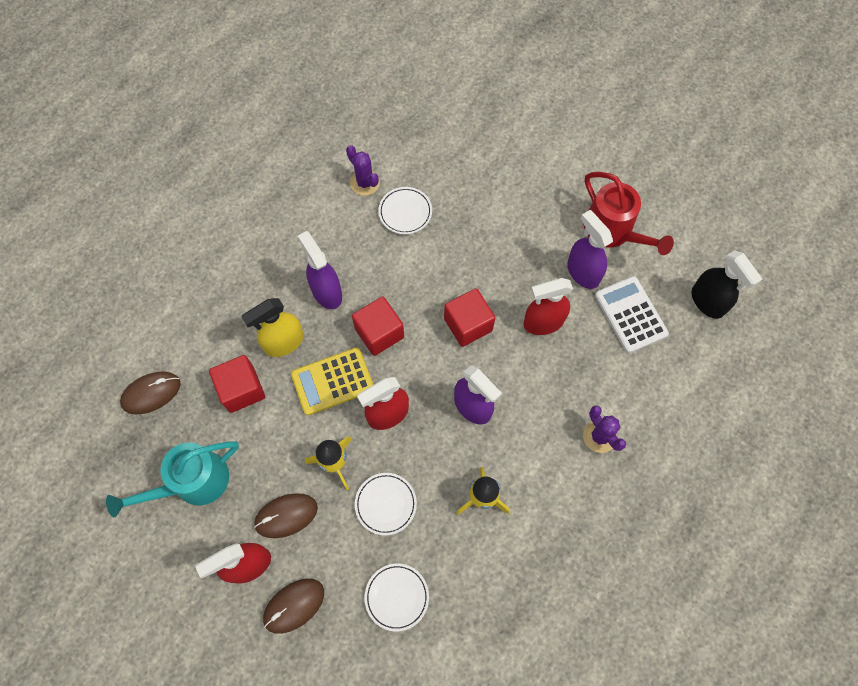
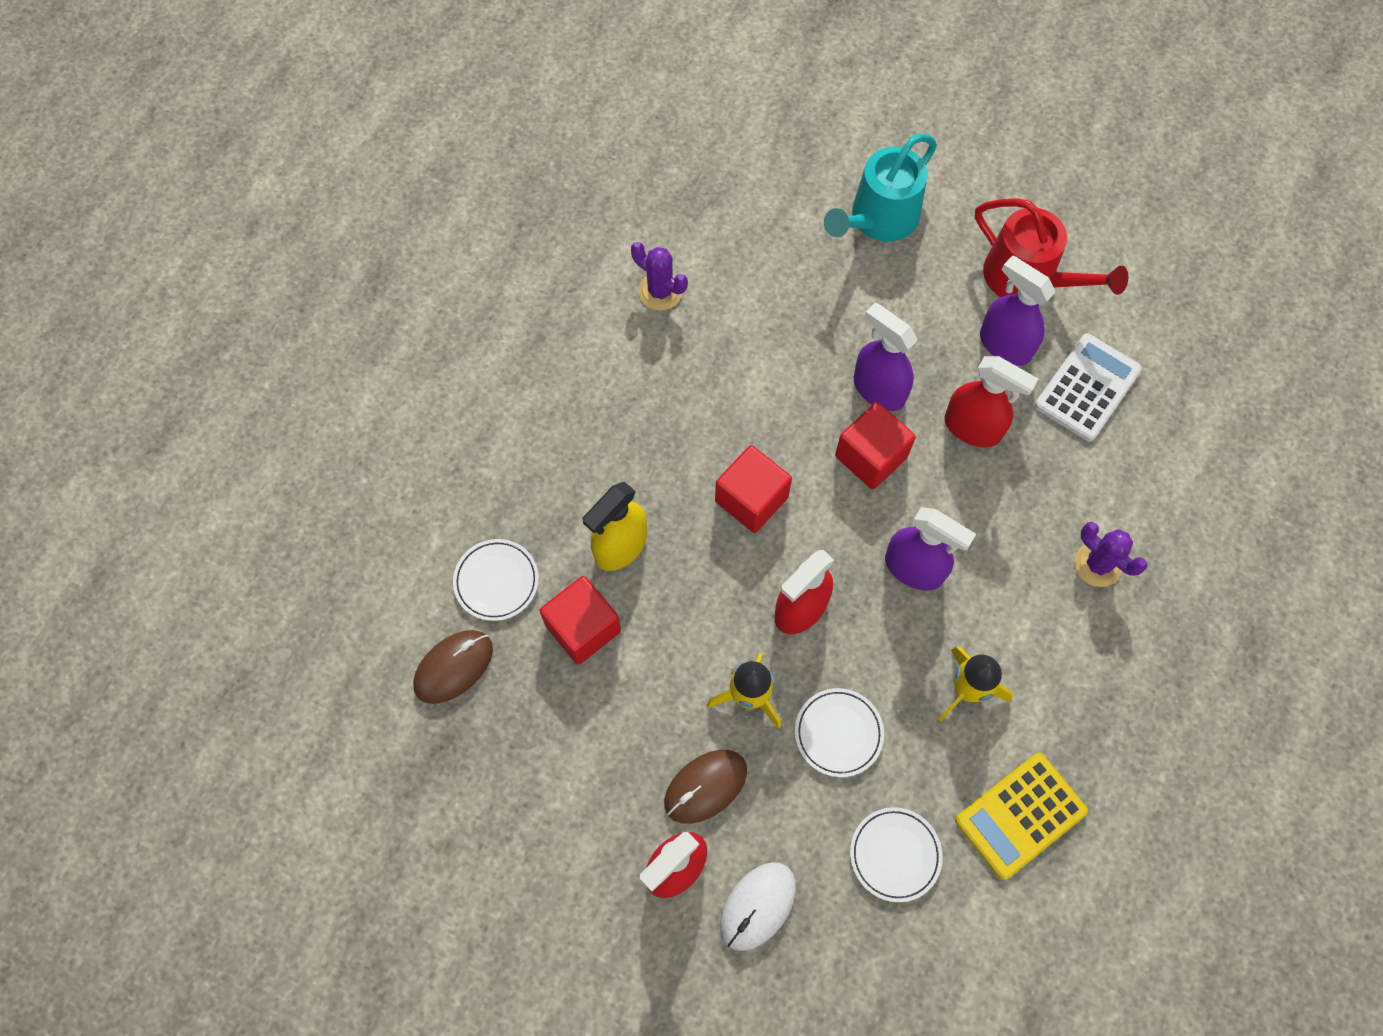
camera: 15 degrees left, 0 degrees up
turquoise watering can [106,441,239,517] -> turquoise watering can moved to [824,134,937,242]
brown mouse [263,579,324,634] -> white mouse [720,862,796,951]
yellow calculator [291,347,373,415] -> yellow calculator moved to [955,753,1088,880]
purple spray bottle [298,231,342,309] -> purple spray bottle moved to [854,303,917,411]
white plate [378,187,432,234] -> white plate moved to [453,539,539,621]
red spray bottle [523,278,573,335] -> red spray bottle turned 120 degrees counterclockwise [944,356,1038,447]
white calculator [595,276,669,353] -> white calculator turned 75 degrees clockwise [1035,333,1142,442]
black spray bottle [692,250,762,319] -> none

